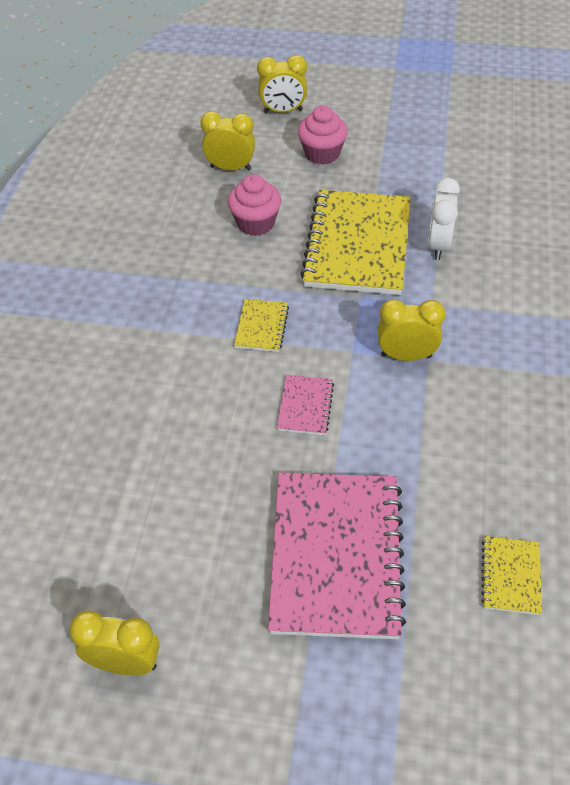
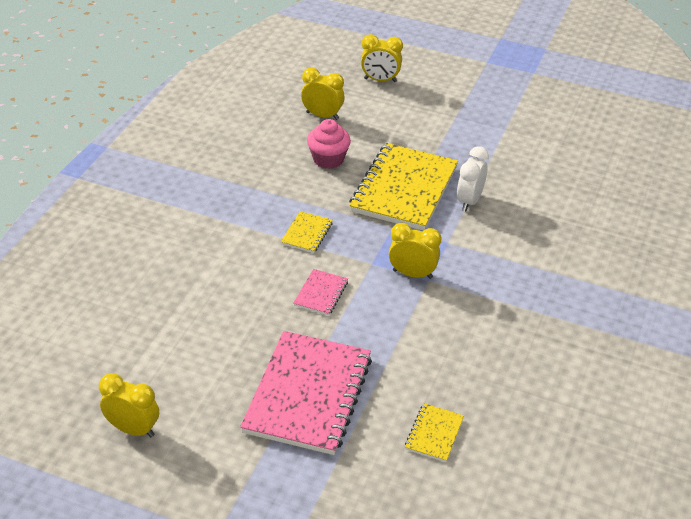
camera: 10 degrees right, 10 degrees down
pink cupcake [298,105,348,165] -> none

